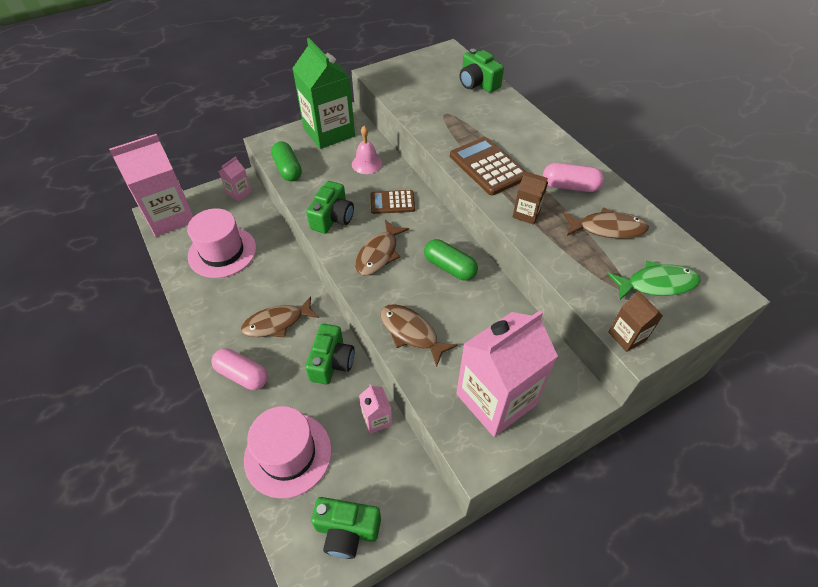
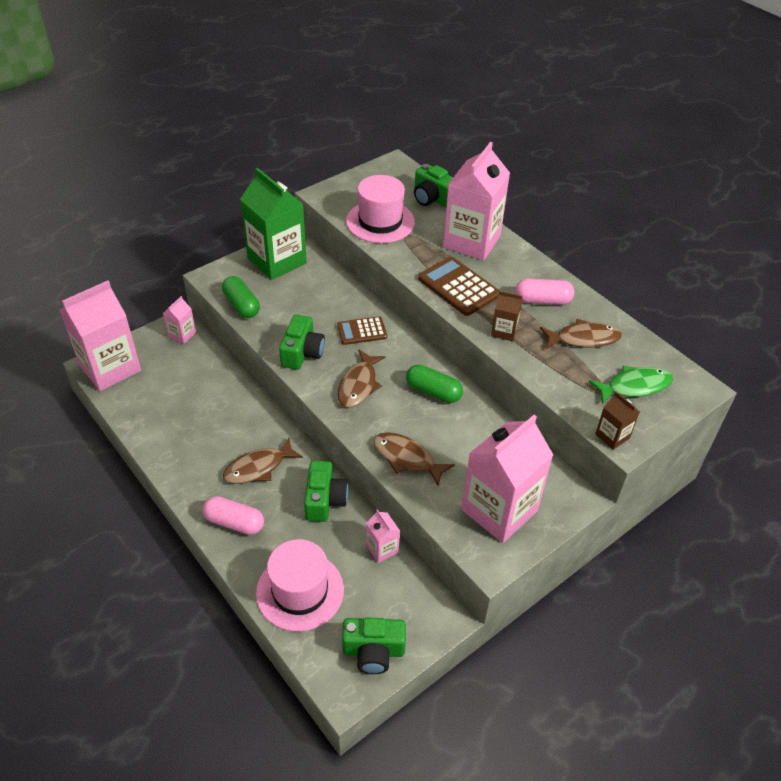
camera: 10 degrees left, 5 degrees down
pink hat [187,208,256,278] -> pink hat moved to [346,175,415,243]
pink bell [352,126,382,174] -> none
none -> pink carton [443,142,510,261]

